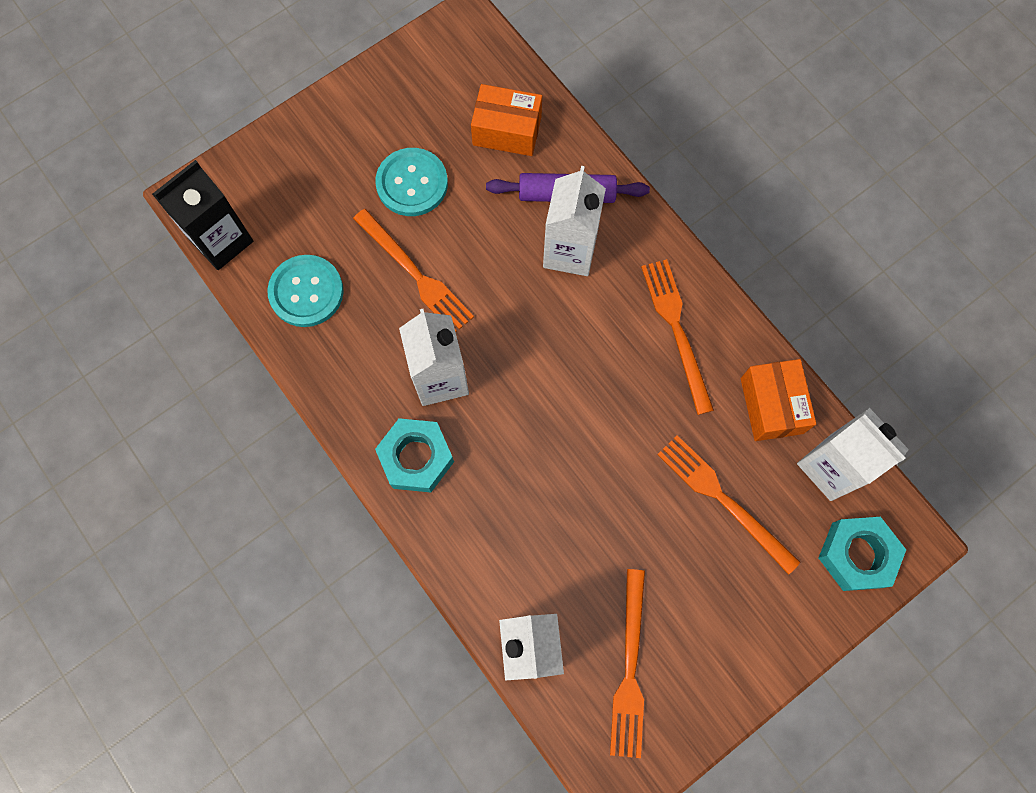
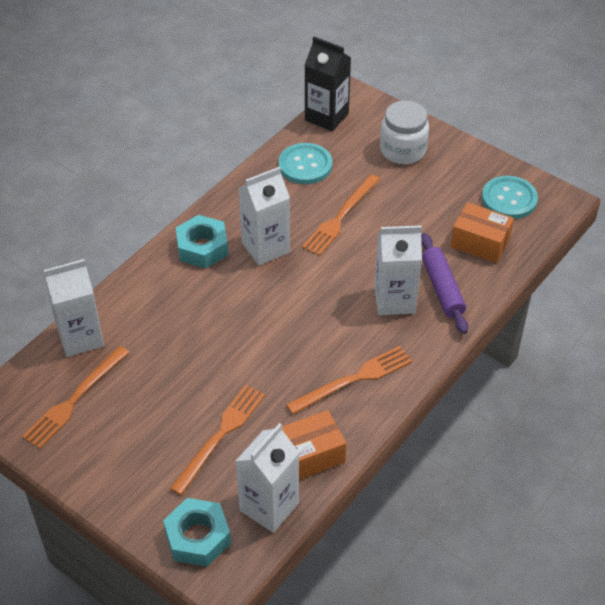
camera: 75 degrees right, 25 degrees down
turquoise button [375,148,448,216] -> turquoise button moved to [482,176,538,219]
orange box [471,84,542,156] -> orange box turned 60 degrees counterclockwise [451,202,514,263]
orange fork [610,569,645,758] -> orange fork turned 45 degrees counterclockwise [22,346,130,449]
none -> white jar [380,101,429,164]

